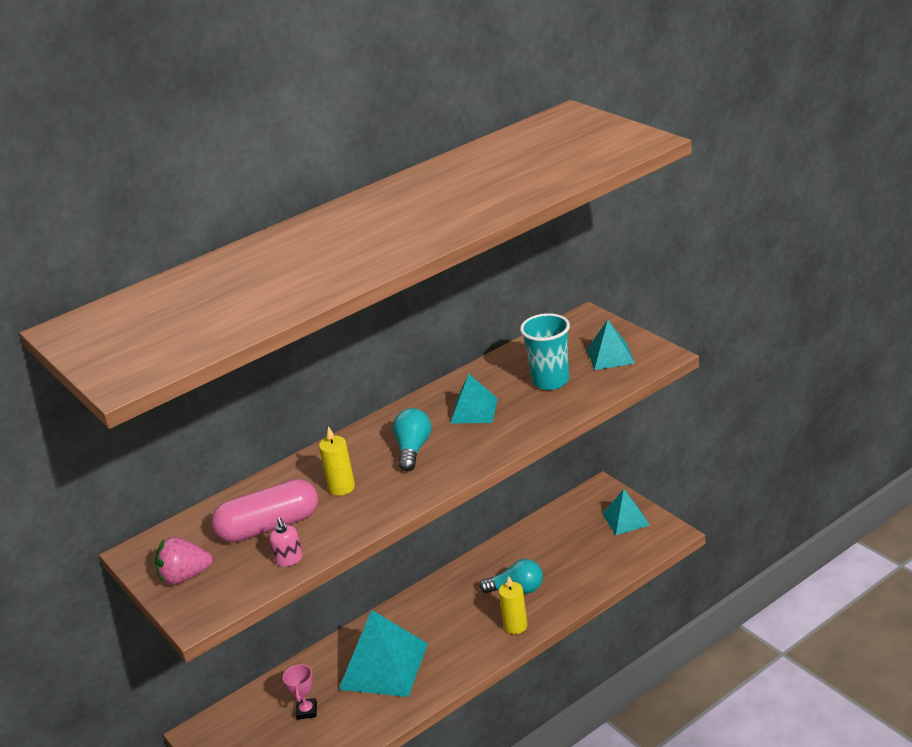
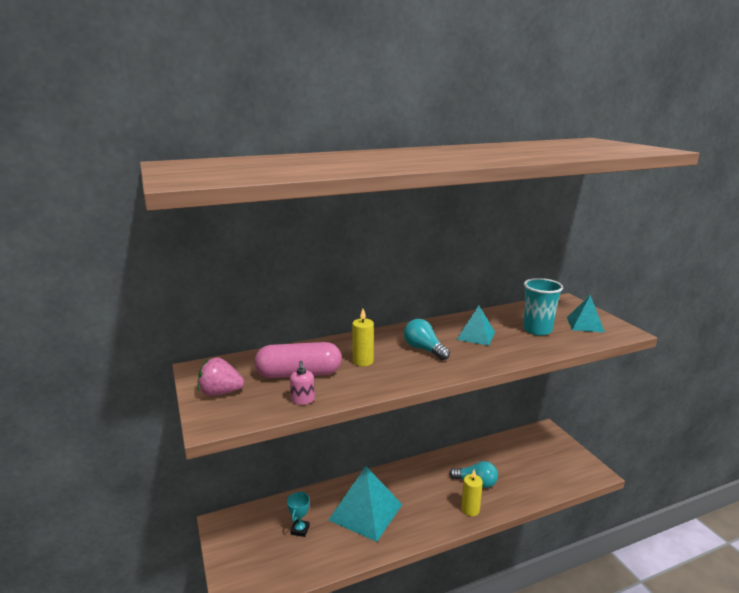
camera: 10 degrees right, 10 degrees down
pink trophy [283,663,317,720] -> turquoise trophy [287,491,310,537]
turquoise light bulb [393,408,431,471] -> turquoise light bulb turned 60 degrees counterclockwise [404,319,450,360]
turquoise pyramid [602,489,650,535] -> none

